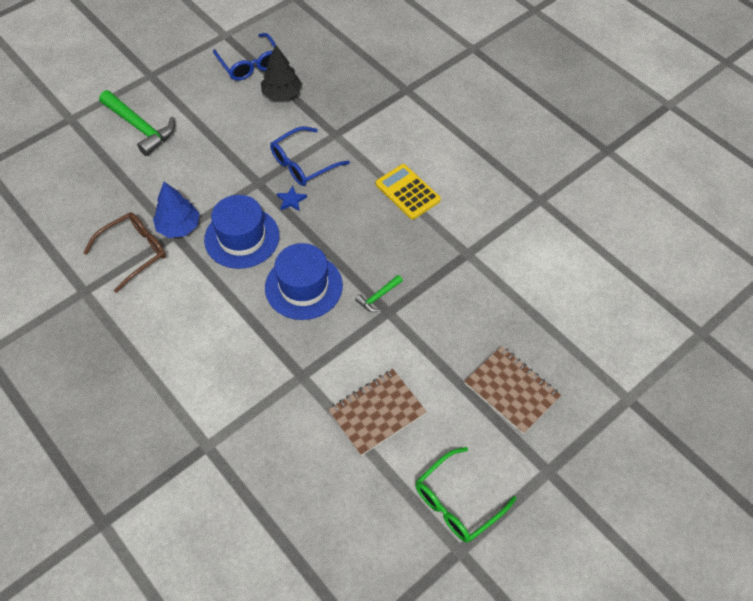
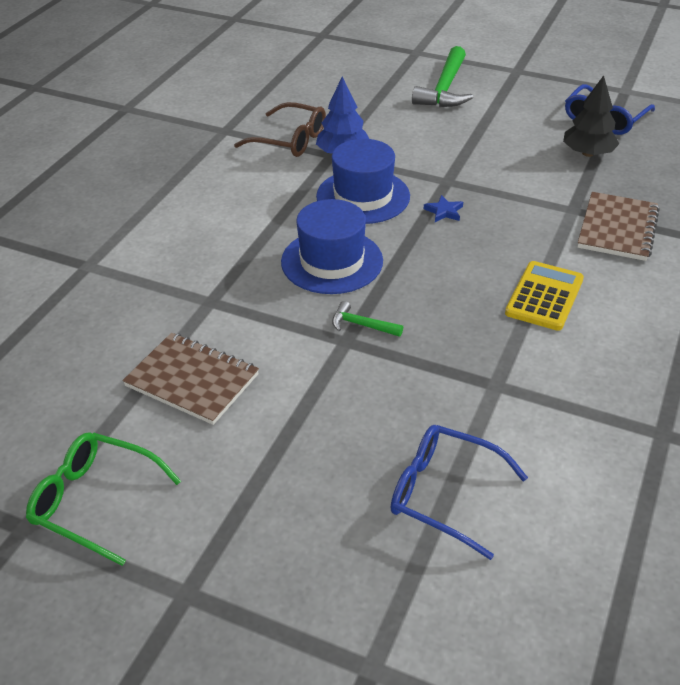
camera: 65 degrees right, 15 degrees down
blue glasses [270,126,350,186] -> blue glasses moved to [391,425,528,560]
brown notebook [464,346,561,434] -> brown notebook moved to [577,192,660,261]

